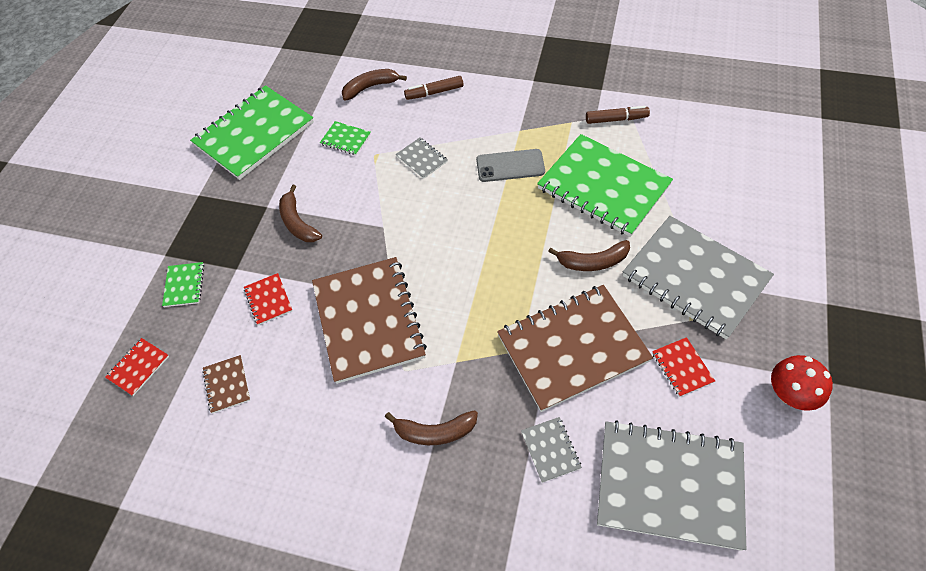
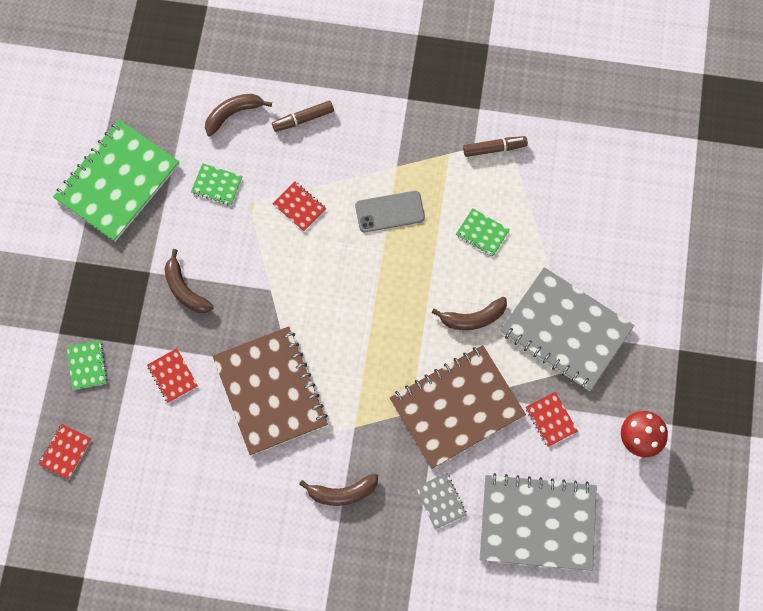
camera: 10 degrees left, 15 degrees up
brown notebook [202,355,250,414] -> none
grey notebook [396,138,448,179] -> red notebook [272,181,326,231]
green notebook [537,134,673,237] -> green notebook [456,208,510,256], size x0.42

